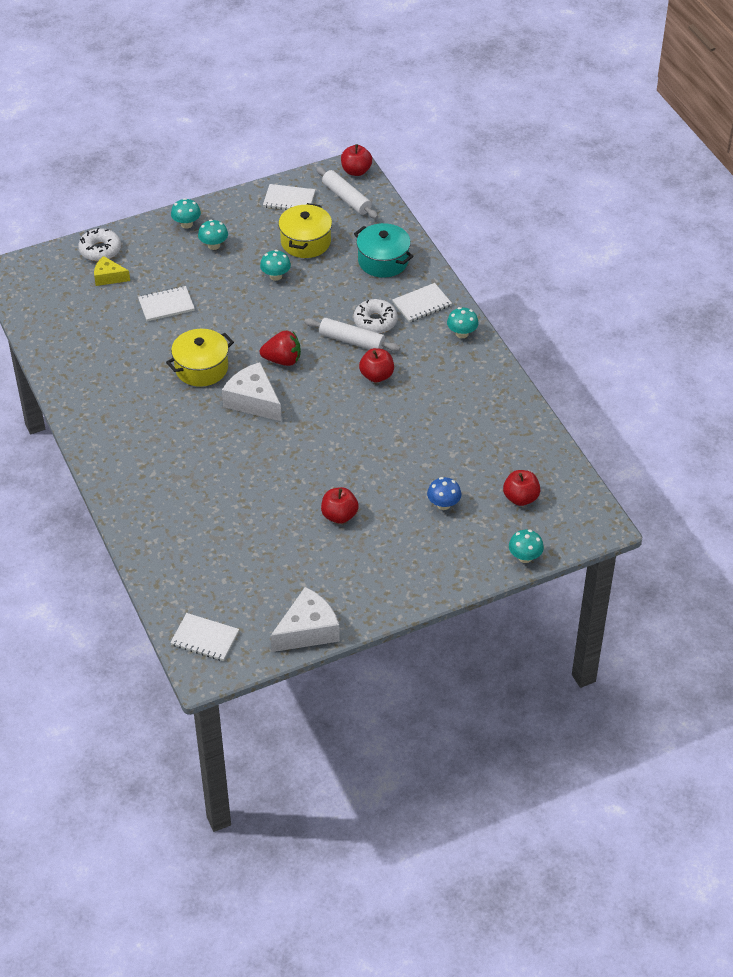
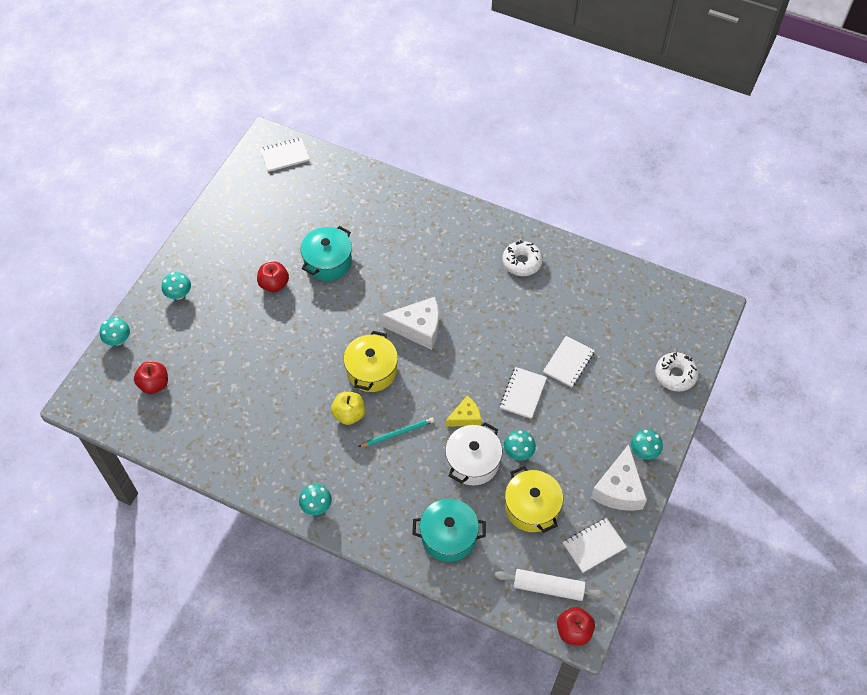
camera: 140 degrees right, 10 degrees up
yellow cheese [94,256,130,286] -> yellow cheese moved to [446,396,481,427]
yellow pot [166,329,234,387] -> yellow pot moved to [343,331,398,392]
turquoise mushroom [198,219,228,250] -> turquoise mushroom moved to [162,272,191,300]
red strawberry [260,331,301,366] -> none
white cheese [270,587,340,652] -> white cheese moved to [591,444,647,511]
white rolling pin [304,318,401,352] -> turquoise pencil [358,417,434,447]
white donut [354,299,398,333] -> white donut moved to [502,240,543,276]
red apple [359,348,394,382] -> yellow apple [331,392,365,425]
white notebook [392,283,452,322] -> white notebook moved to [500,367,547,419]
blue mushroom [427,477,461,510] -> none
none -> turquoise pot [301,226,352,281]
none -> white pot [445,422,502,485]

